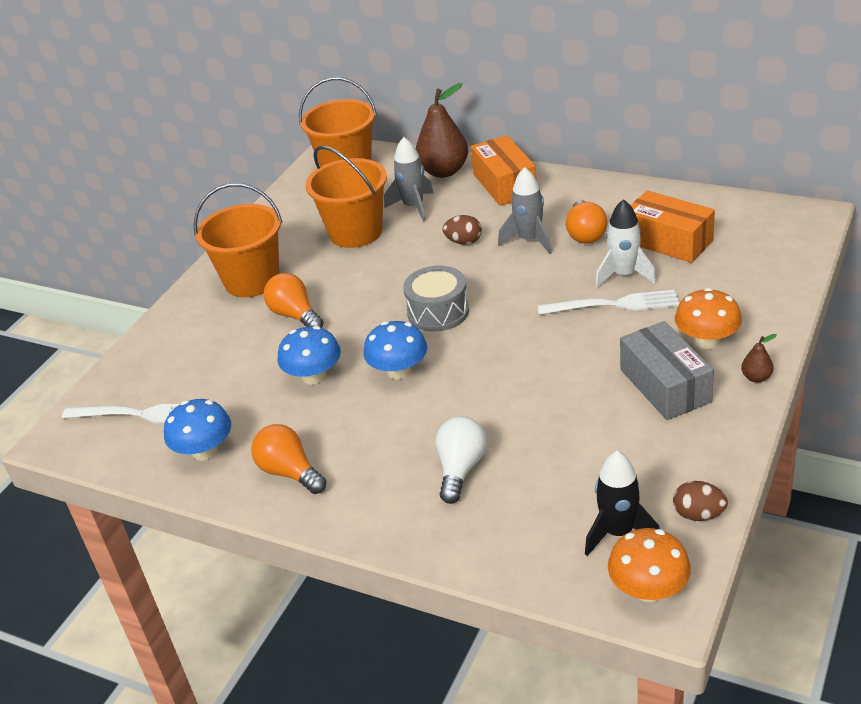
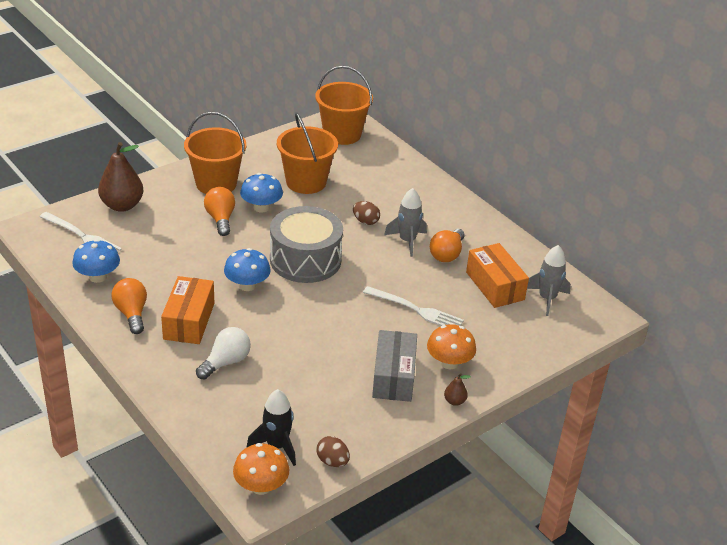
camera: 20 degrees right, 0 degrees up
blue mushroom [278,326,341,385] -> blue mushroom moved to [240,173,283,212]
grey rocket [384,137,433,222] -> grey rocket moved to [527,245,571,316]
grey drum [403,266,469,332] -> grey drum [270,206,343,283], size x1.56
brown pear [416,83,468,178] -> brown pear moved to [98,142,144,212]
orange box [471,135,536,206] -> orange box moved to [161,276,214,344]
white rocket [595,199,657,288] -> none

